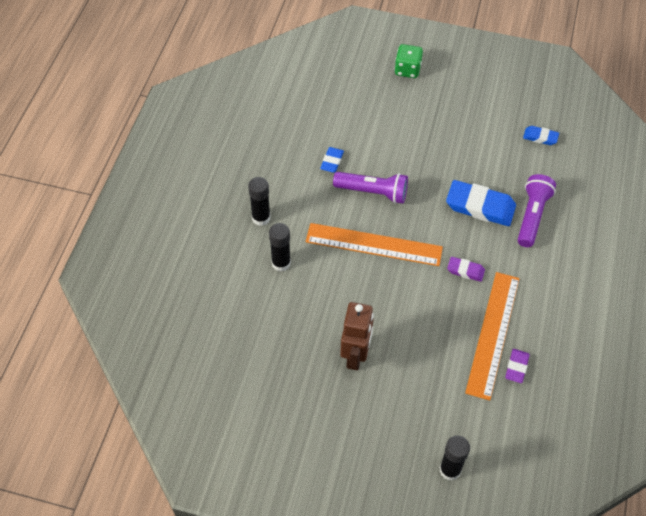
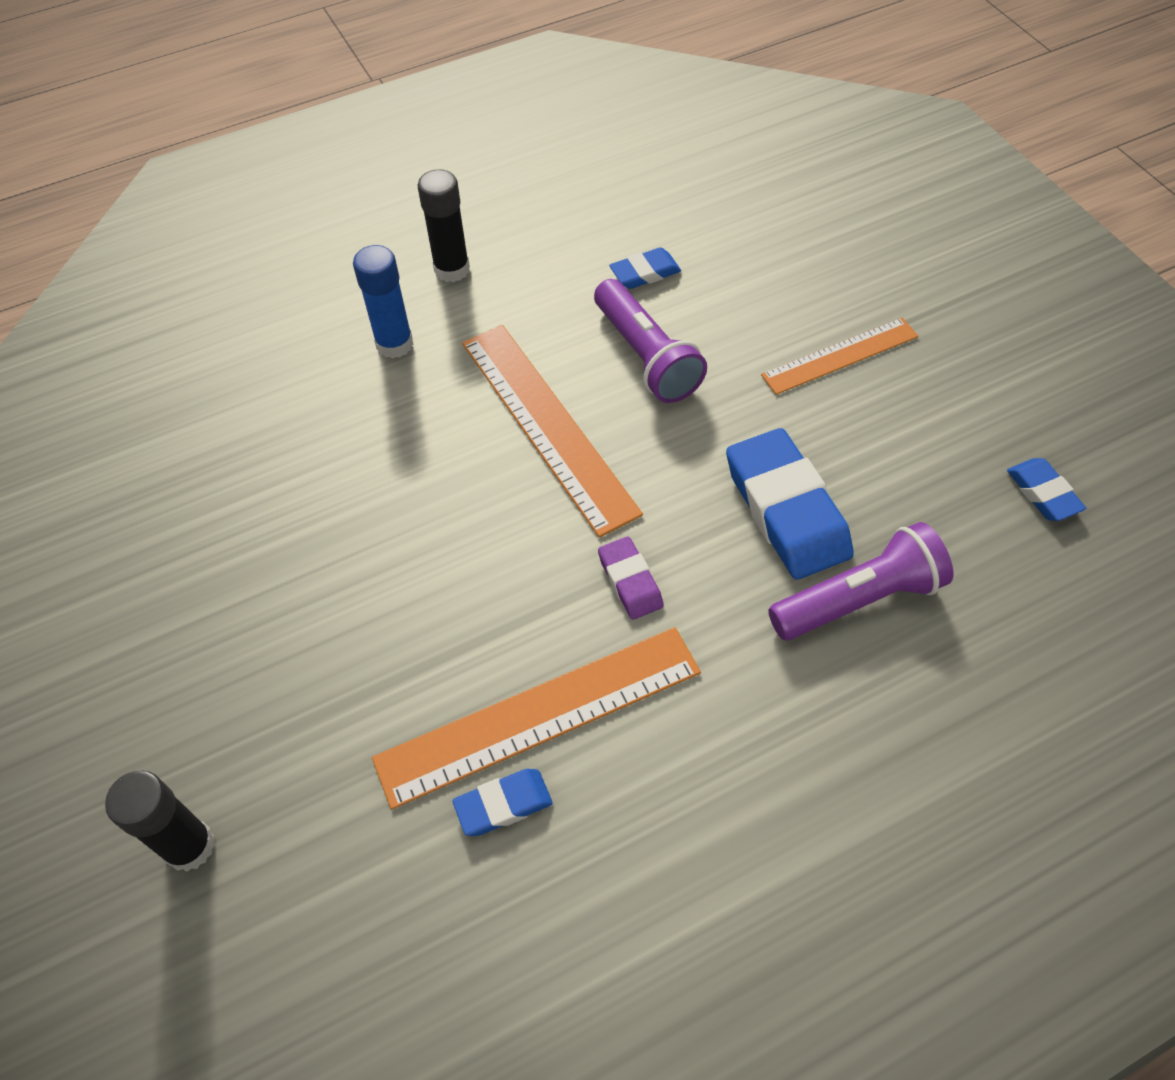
camera: 50 degrees right, 0 degrees up
black glue stick [269,223,291,272] -> blue glue stick [353,245,413,358]
brown robot [340,302,374,370] -> none
green dice [394,44,423,78] -> none
purple eraser [505,349,529,383] -> blue eraser [452,769,553,836]
none -> orange ruler [761,318,919,395]

